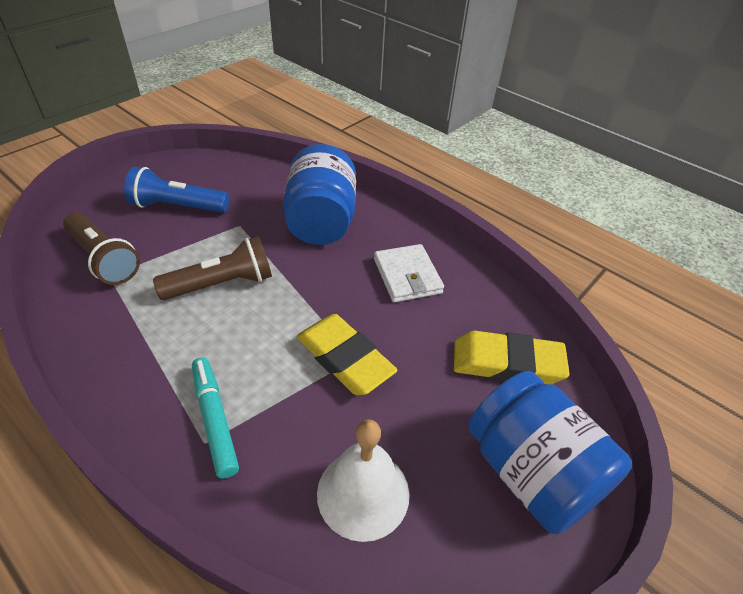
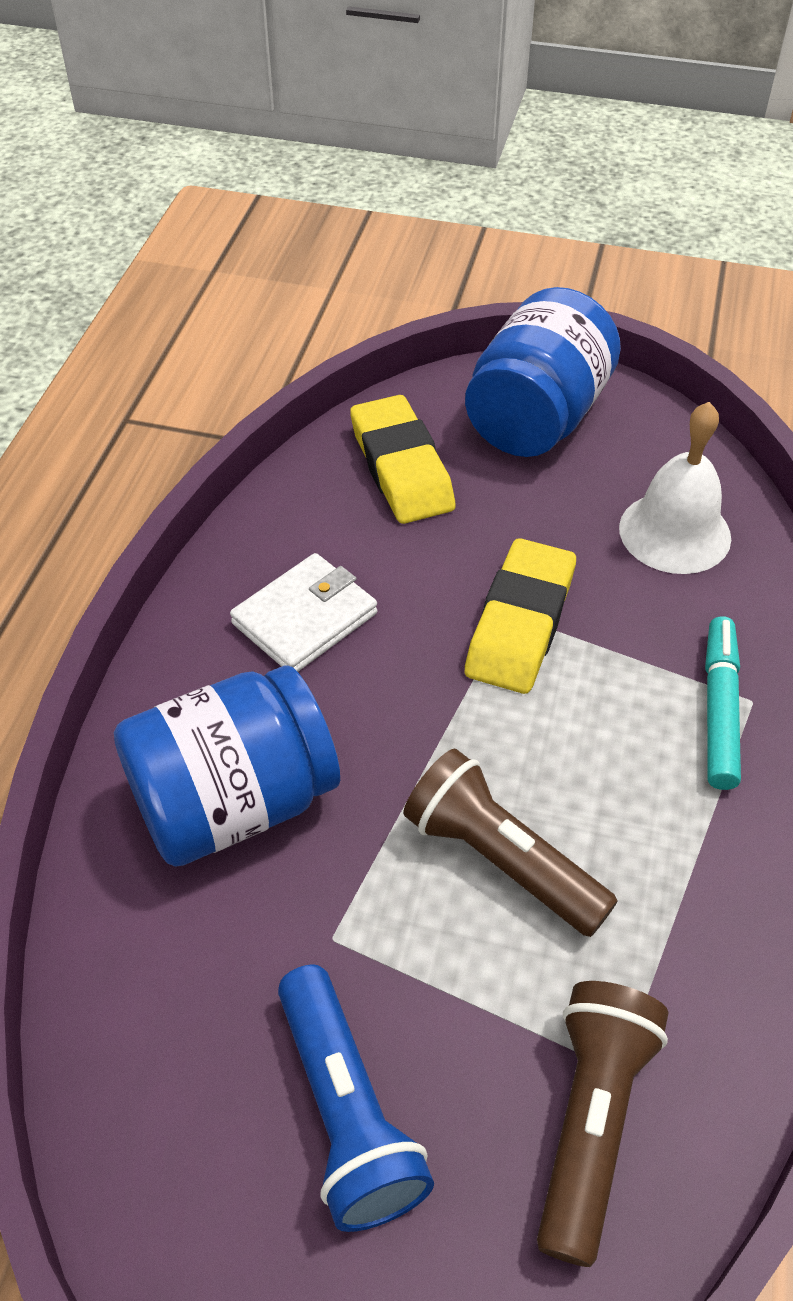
camera: 115 degrees left, 5 degrees up
turquoise marker [192,357,239,479] -> turquoise marker turned 150 degrees clockwise [705,616,741,790]

